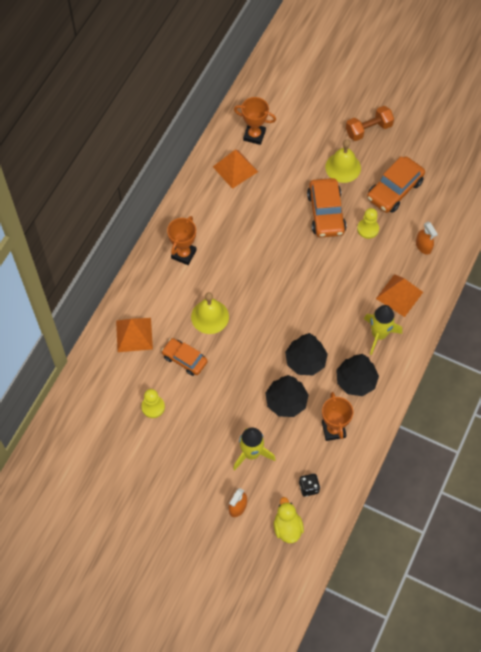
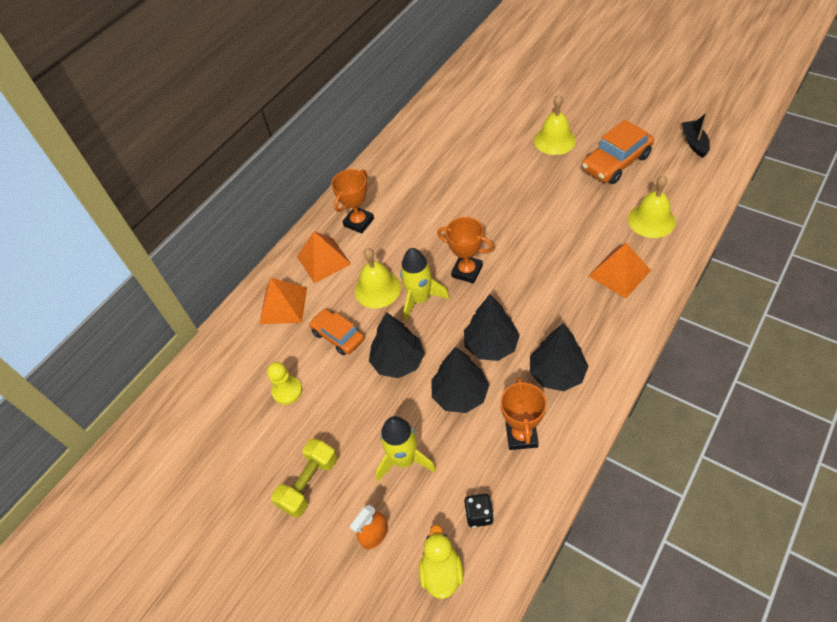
camera: 15 degrees right, 10 degrees down
orange pyramid [213,150,258,189] -> orange pyramid moved to [297,231,351,283]
orange trophy [234,97,276,145] -> orange trophy moved to [437,217,494,283]
orange car [307,178,346,238] -> none
orange dumbbell [346,106,394,141] -> none
yellow pawn [357,208,379,239] -> none
yellow rocket [364,305,402,355] -> yellow rocket moved to [400,248,450,322]
orange spray bottle [416,222,438,255] -> yellow bell [628,175,676,238]
none -> yellow dumbbell [271,439,337,518]
none -> black tree [369,312,425,378]
none -> black boat [682,112,710,158]

